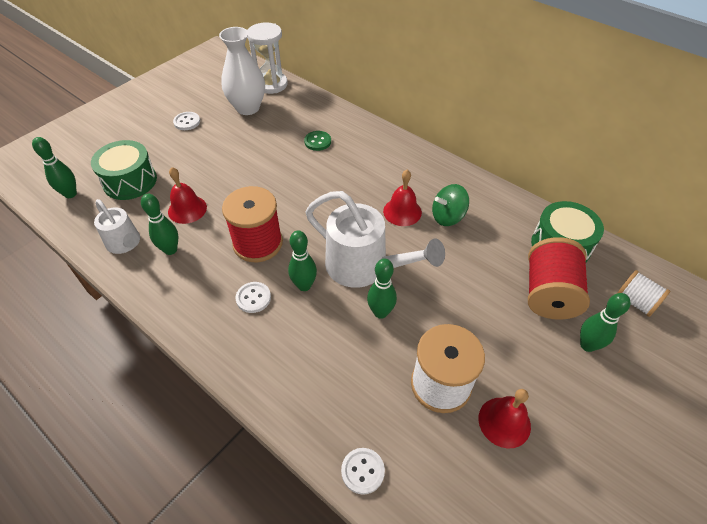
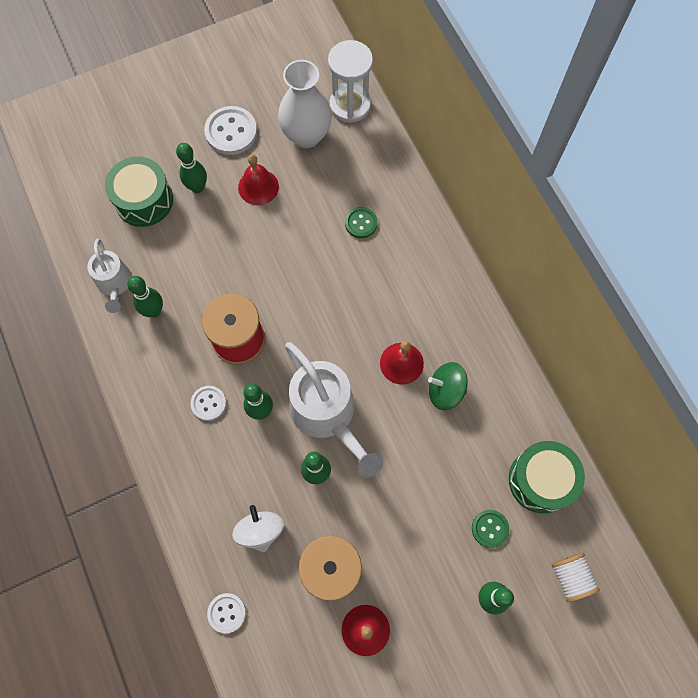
camera: 25 degrees right, 20 degrees up
green bowling pin [32,137,77,198] -> green bowling pin moved to [176,143,207,193]
red bell [168,167,207,224] -> red bell moved to [238,154,279,205]
white button [173,112,200,130] -> white button [204,106,257,155], size x1.66
red spool [528,237,590,320] -> green button [472,510,509,548]
none -> white spinning top [232,505,284,552]

